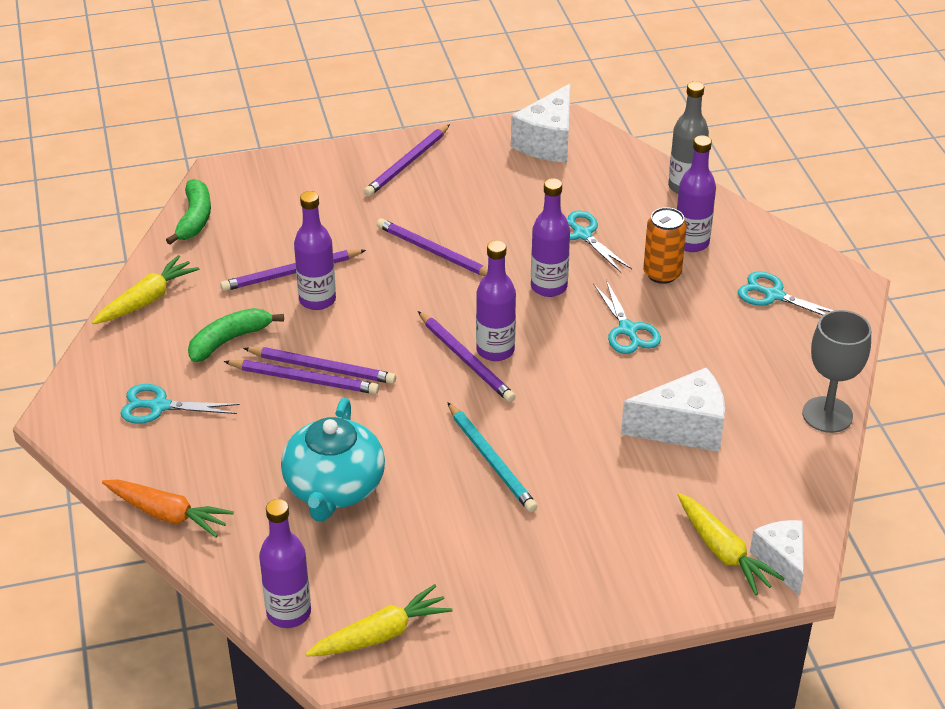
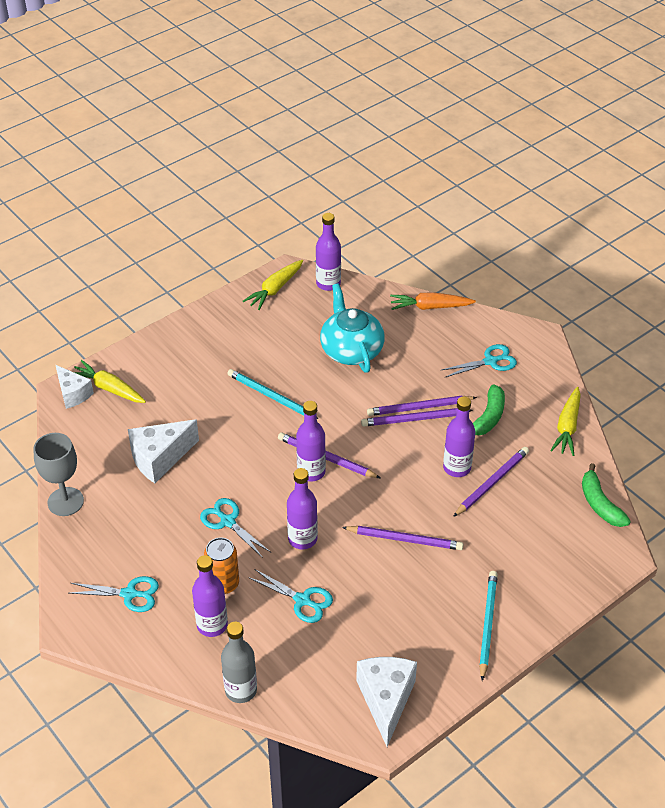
camera: 155 degrees right, 5 degrees up
purple pencil [364,124,450,196] -> turquoise pencil [479,571,498,681]

